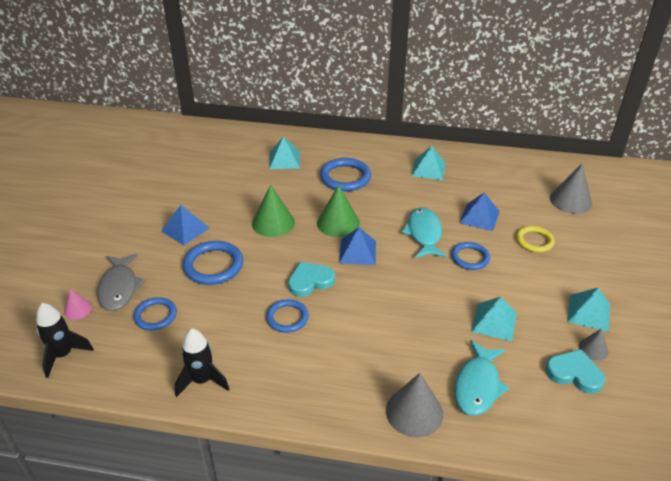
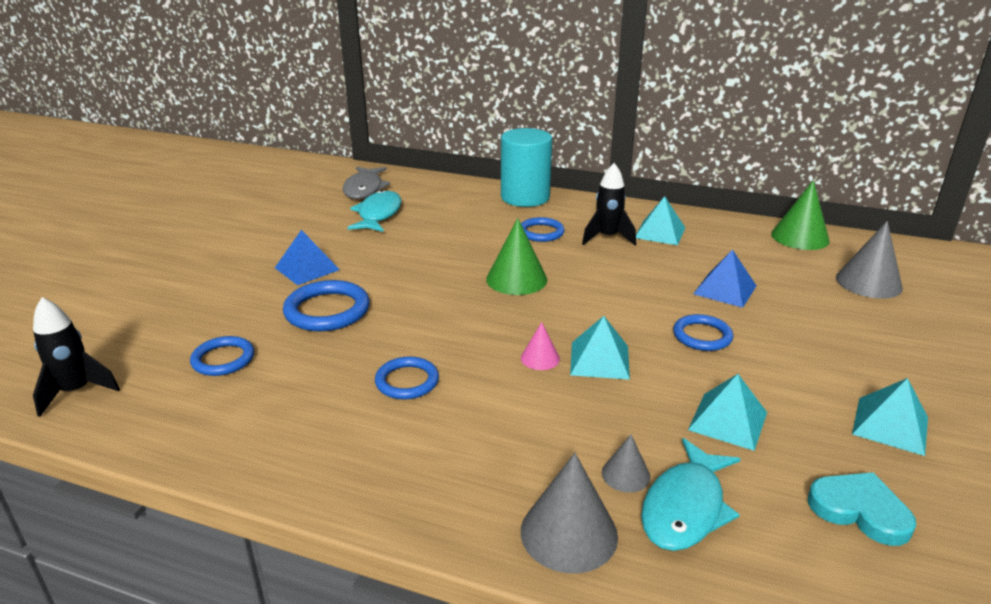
camera: 10 degrees right, 10 degrees down
pink cone [64,289,92,320] -> pink cone moved to [521,322,560,370]
grey fish [97,253,145,311] -> grey fish moved to [342,167,391,199]
black rocket [175,328,229,397] -> black rocket moved to [582,163,636,245]
green cone [252,185,295,237] -> green cone moved to [771,180,829,250]
turquoise pyramid [269,137,300,169] -> turquoise pyramid moved to [570,316,630,380]
turquoise heart [288,262,335,297] -> none
blue ring [320,158,371,191] -> blue ring [521,217,565,242], size x0.65
blue pyramid [339,227,376,265] -> none
turquoise fish [401,207,446,258] -> turquoise fish moved to [347,190,401,232]
yellow ring [516,226,555,252] -> none
grey cone [579,328,608,361] -> grey cone moved to [602,434,650,493]
none -> turquoise cylinder [501,128,552,207]

